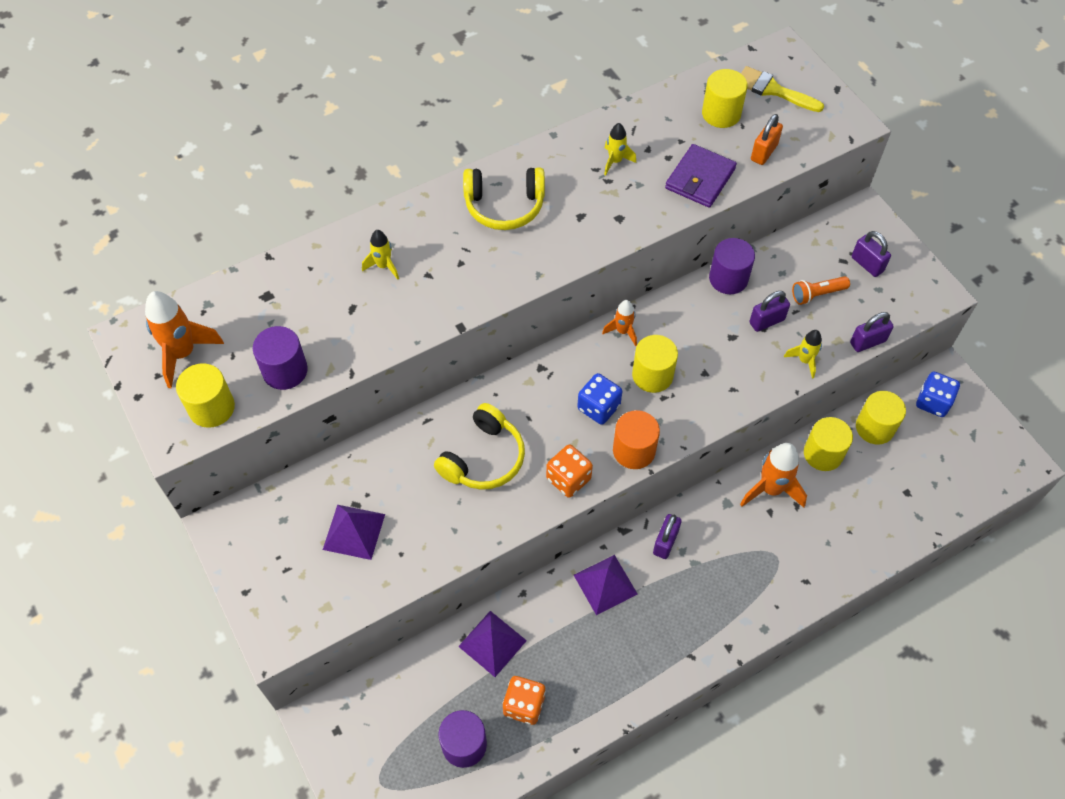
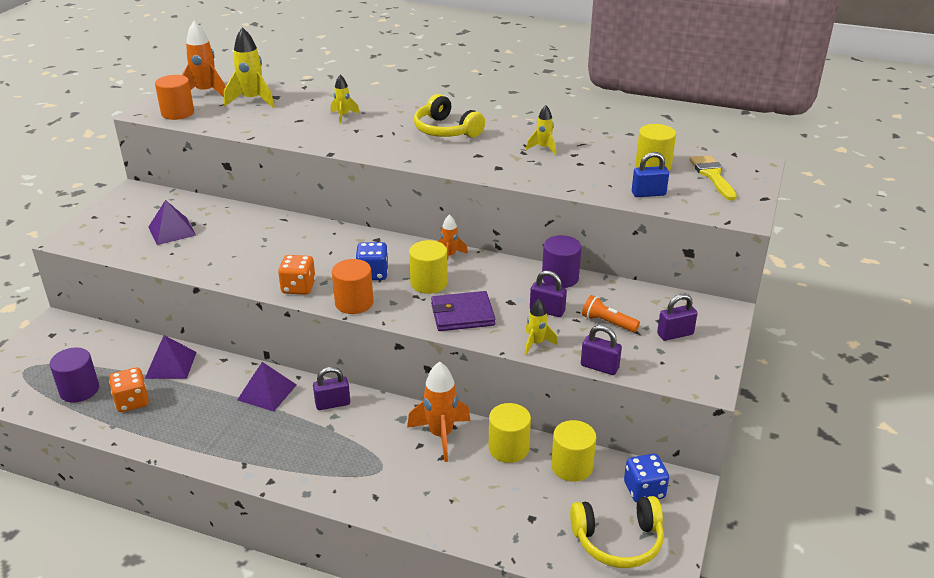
camera: 50 degrees right, 25 degrees down
yellow cylinder [176,363,235,428] -> orange cylinder [155,75,194,120]
purple cylinder [253,326,308,390] -> none
yellow headphones [434,403,525,490] -> yellow headphones moved to [570,496,664,568]
purple wallet [665,144,737,208] -> purple wallet moved to [431,291,495,331]
orange padlock [751,114,783,165] -> blue padlock [632,152,669,197]
purple padlock [852,231,891,277] -> purple padlock turned 60 degrees clockwise [657,294,698,341]
none -> yellow rocket [224,27,275,108]

